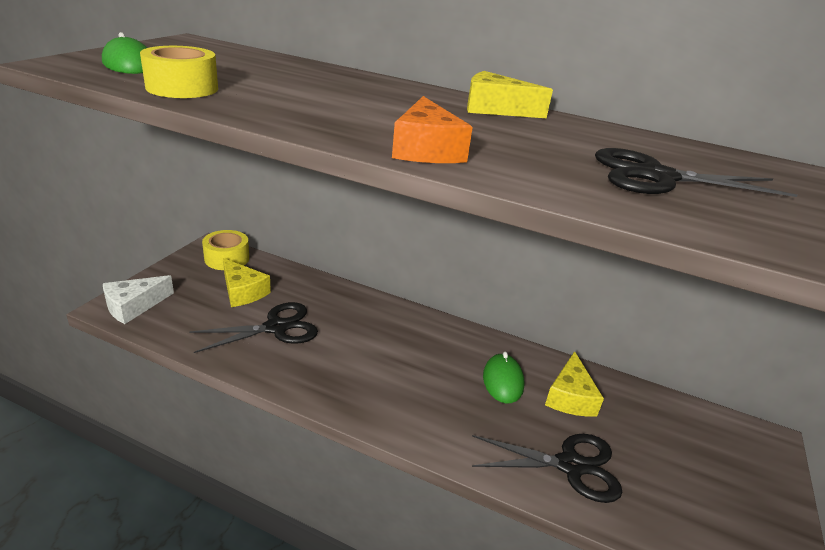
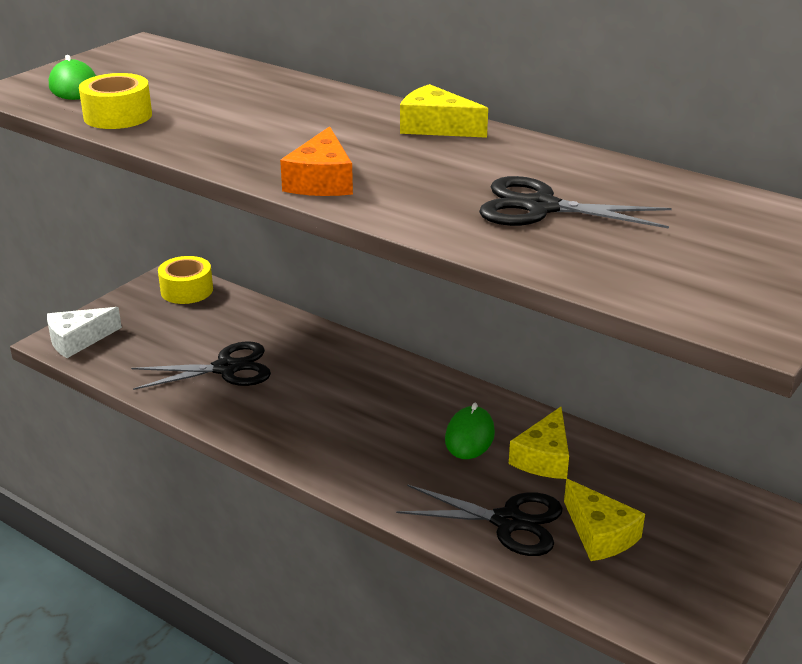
camera: 15 degrees right, 0 degrees up
yellow cheese [223,258,271,307] -> yellow cheese moved to [564,479,645,561]

